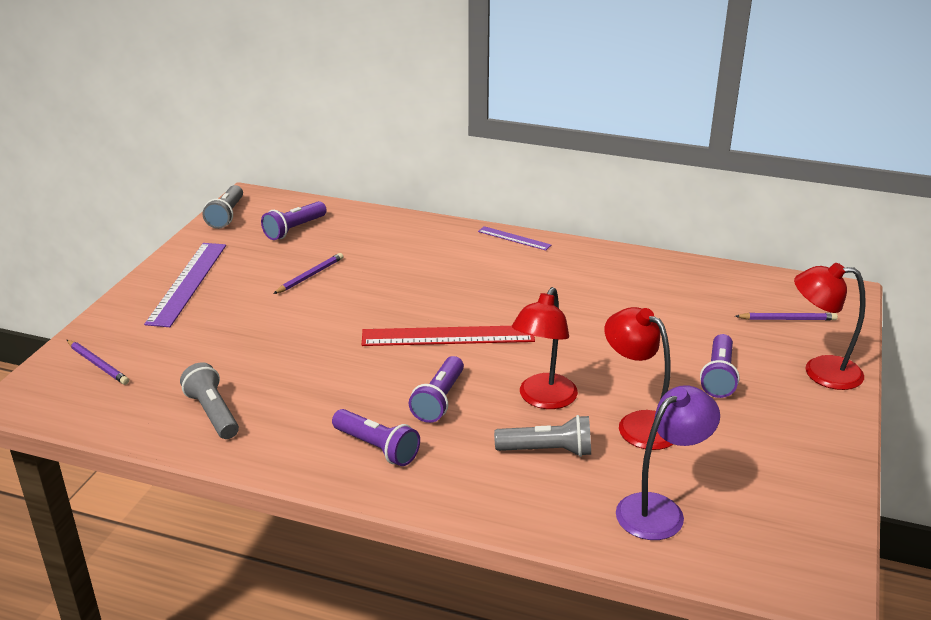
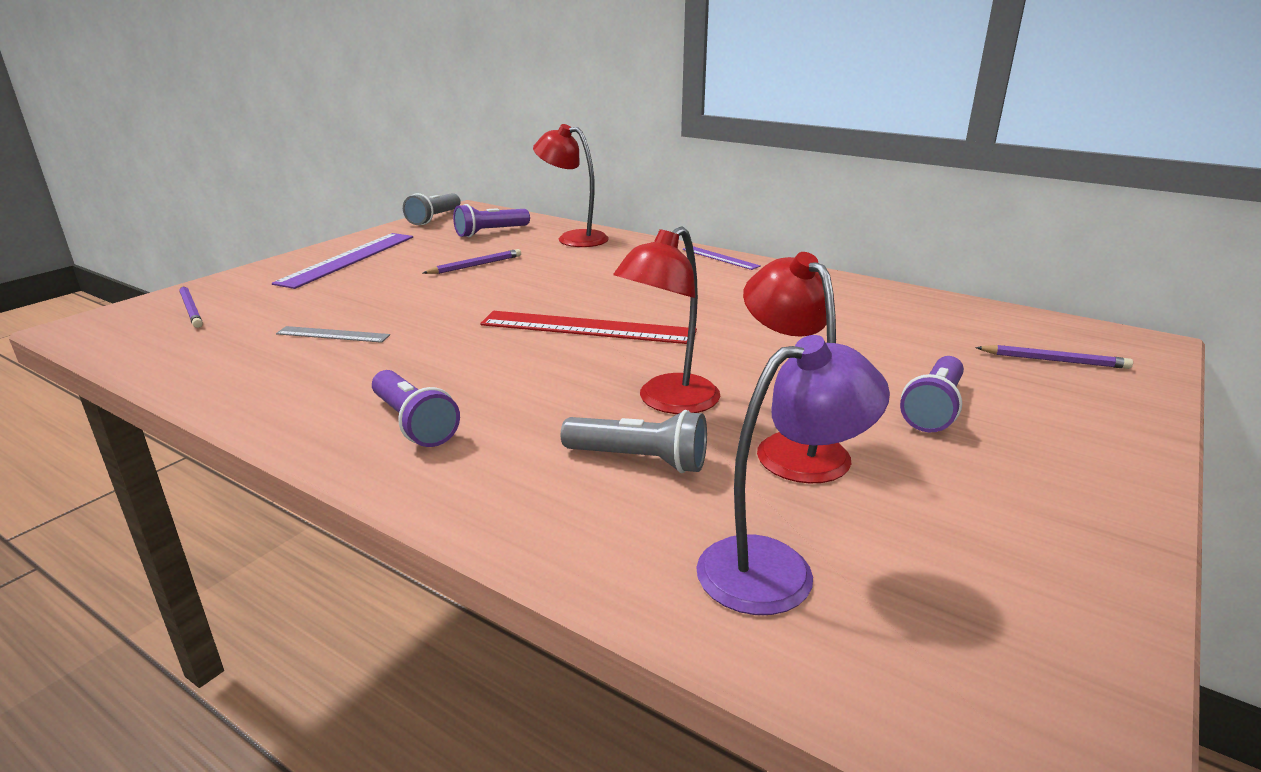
camera: 15 degrees right, 5 degrees down
grey flashlight [180,362,239,439] -> none
purple flashlight [409,356,464,423] -> none
red lamp [794,263,866,390] -> red lamp moved to [533,124,609,247]
none -> grey ruler [276,326,390,343]

